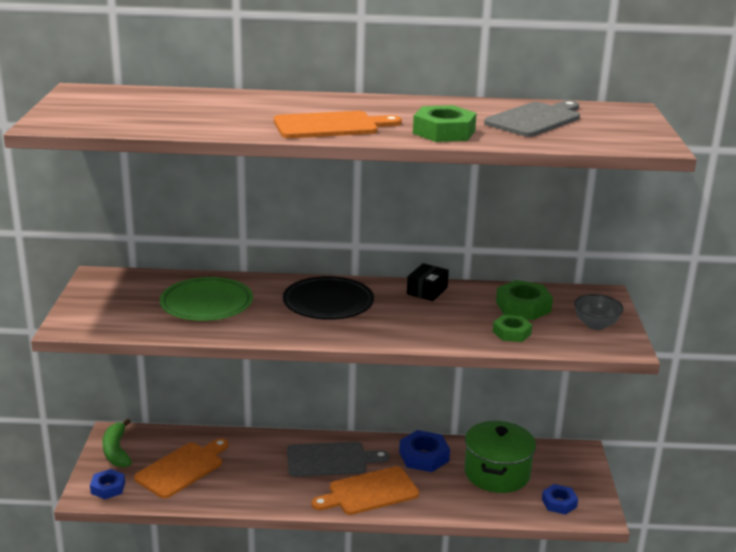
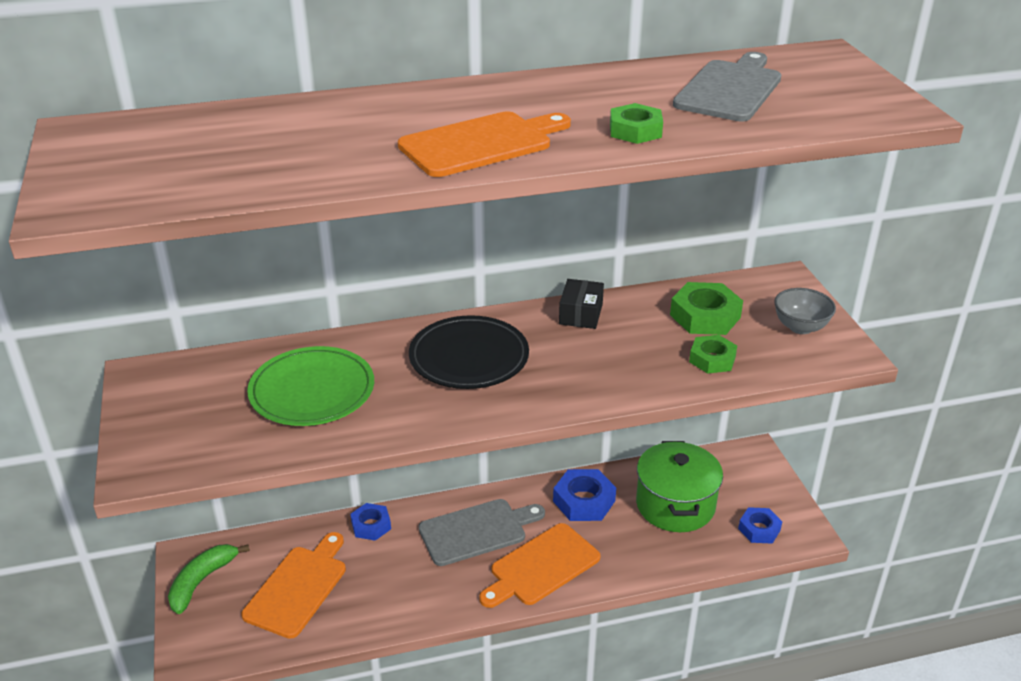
camera: 15 degrees left, 10 degrees up
blue nut [90,469,125,499] -> blue nut moved to [350,503,391,541]
green banana [103,418,132,468] -> green banana turned 60 degrees clockwise [168,544,250,614]
green nut [413,105,477,142] -> green nut [610,103,663,144], size x0.65

